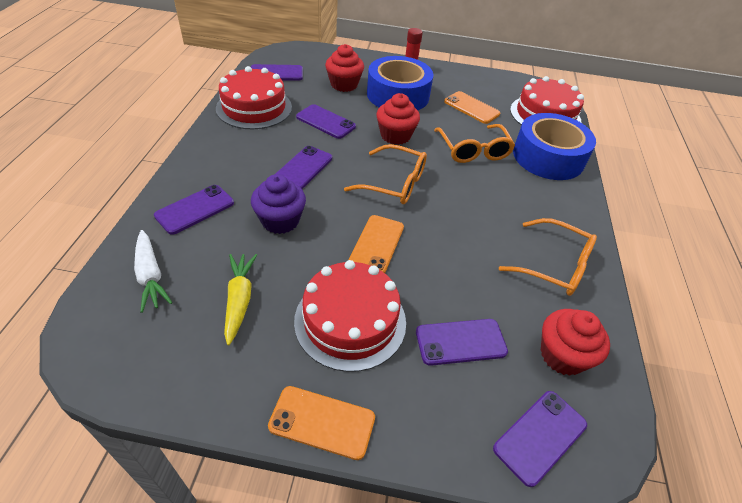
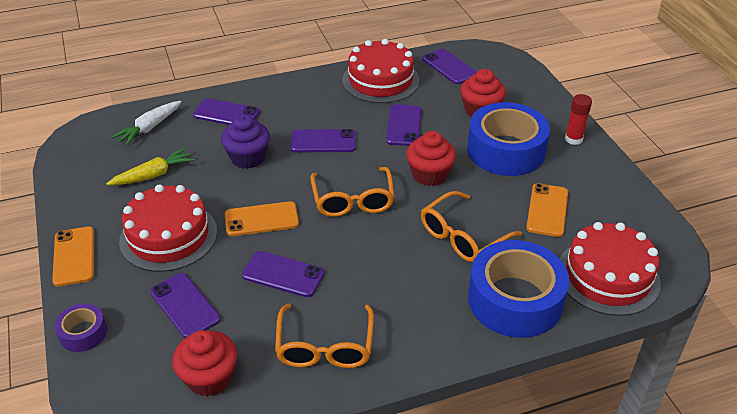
camera: 65 degrees right, 5 degrees down
purple phone [493,391,587,487] -> purple phone moved to [242,251,324,297]
none -> purple tape [55,303,107,352]

